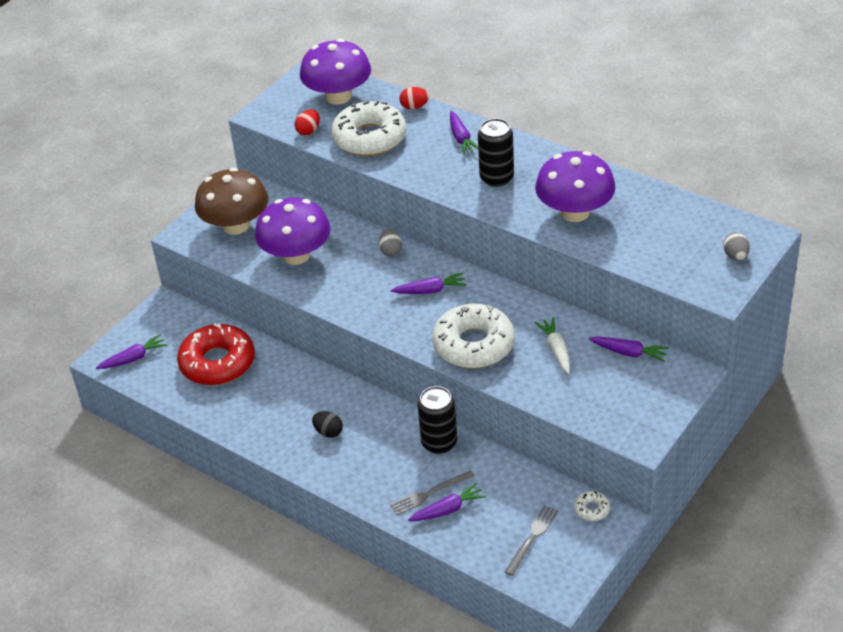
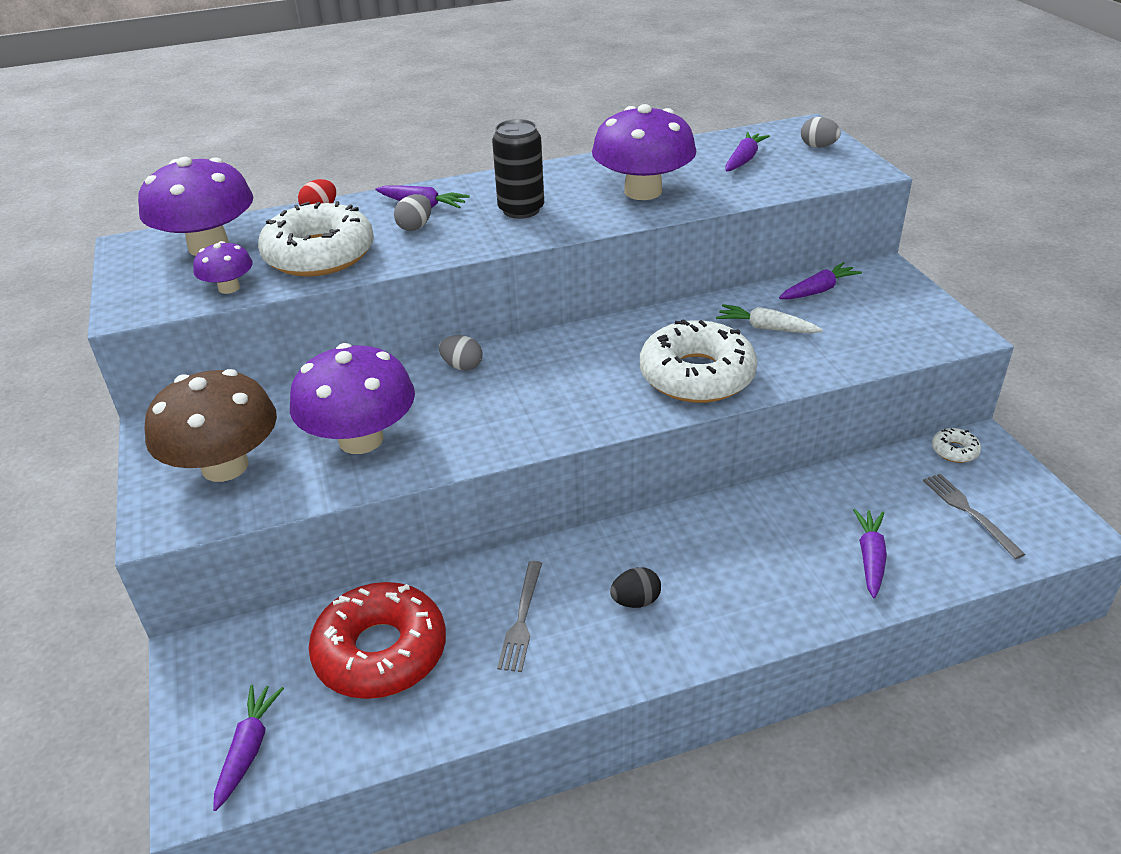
camera: 55 degrees left, 5 degrees down
red egg [295,110,320,135] -> purple mushroom [193,241,253,294]
grey fork [390,470,475,515] -> grey fork moved to [497,561,542,672]
purple carrot [391,272,467,294] -> purple carrot moved to [726,132,770,171]
black can [418,386,457,454] -> none
none -> grey egg [394,194,431,231]

